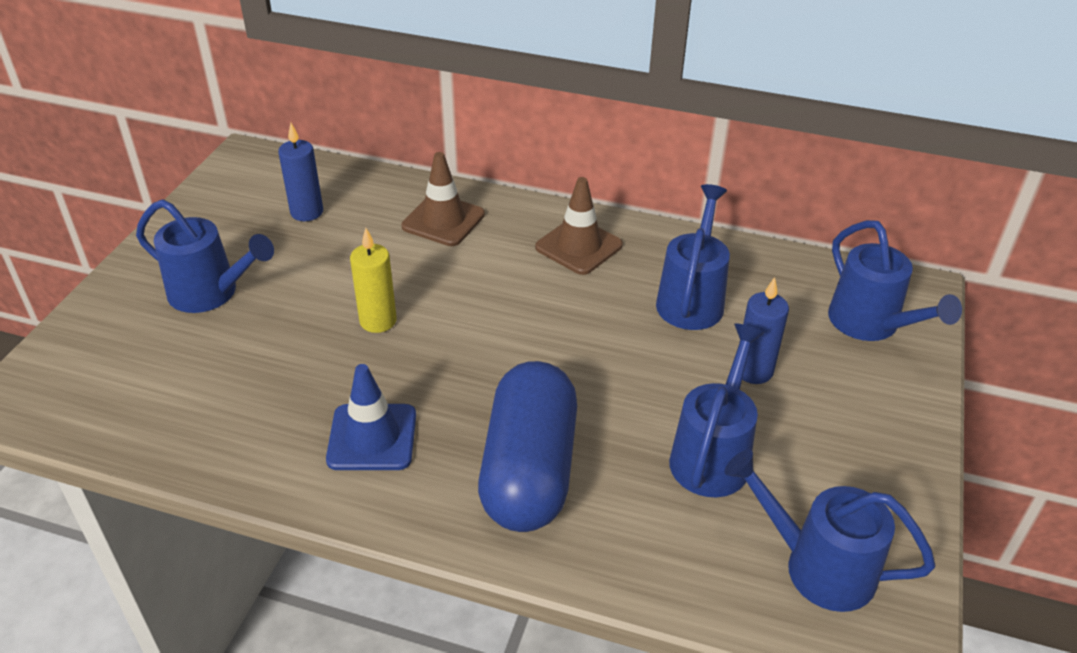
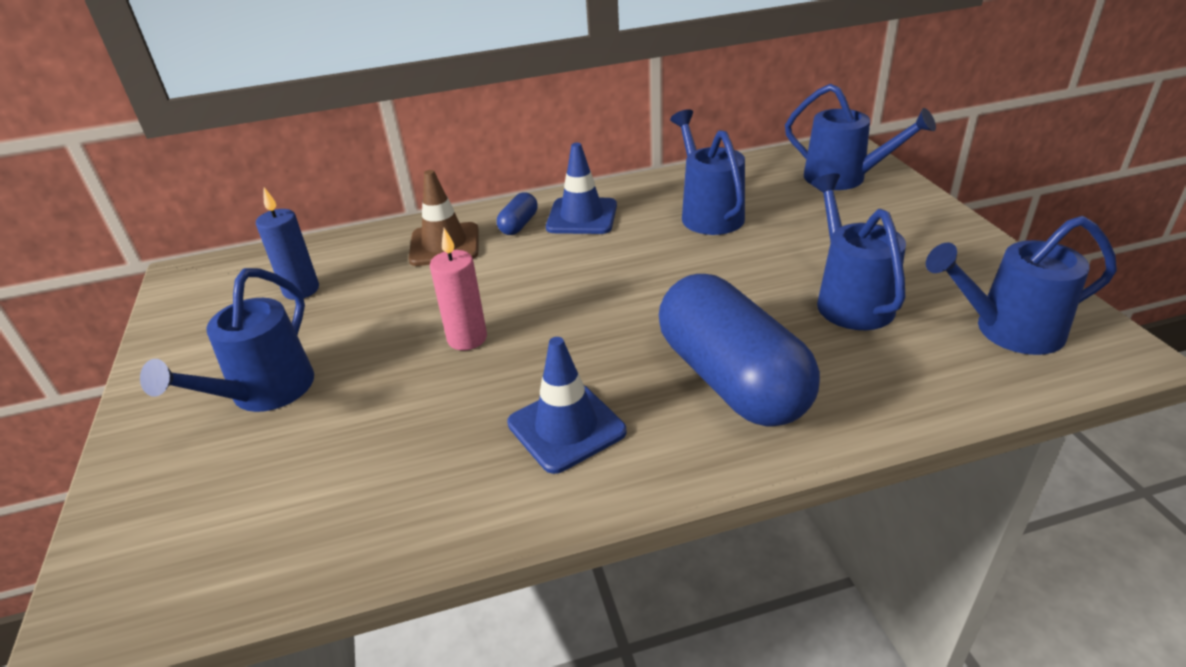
camera: 30 degrees left, 5 degrees down
blue watering can [136,199,274,313] -> blue watering can turned 120 degrees clockwise [140,268,314,412]
yellow candle [350,228,397,333] -> pink candle [430,228,487,350]
brown traffic cone [535,177,623,275] -> blue traffic cone [546,143,617,234]
blue candle [739,277,789,384] -> none
none -> blue capsule [497,193,538,235]

